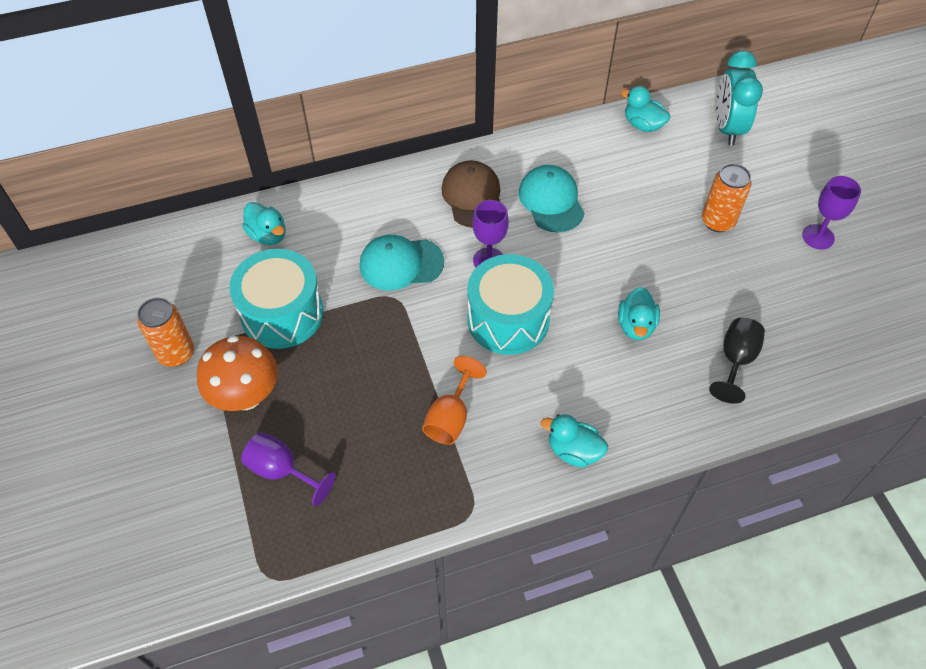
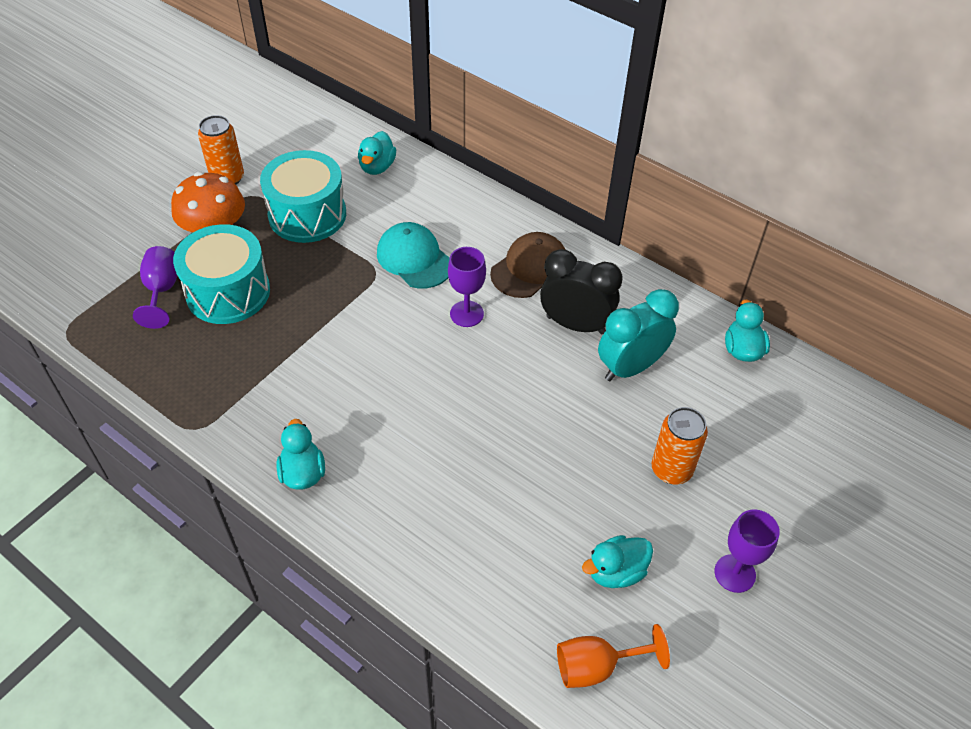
camera: 55 degrees right, 5 degrees down
orange goblet [422,356,487,445] -> orange goblet moved to [557,624,670,688]
turquoise drum [467,254,554,355] -> turquoise drum moved to [173,224,270,324]
turquoise cap [519,165,585,232] -> black clock [540,249,623,334]
turquoise duck [618,287,660,340] -> turquoise duck moved to [582,535,653,588]
black goblet [709,318,765,404] -> none
turquoise clock [716,50,763,146] -> turquoise clock moved to [598,289,679,381]

